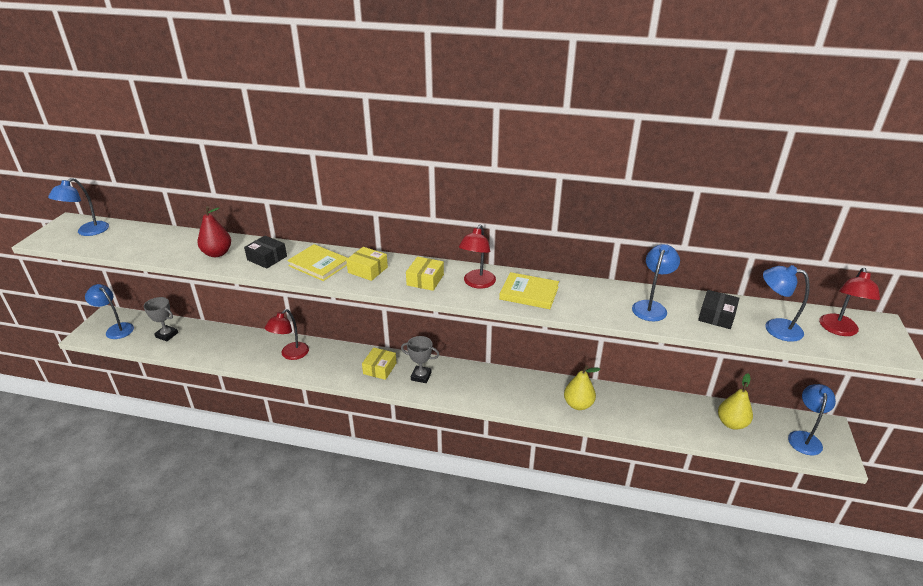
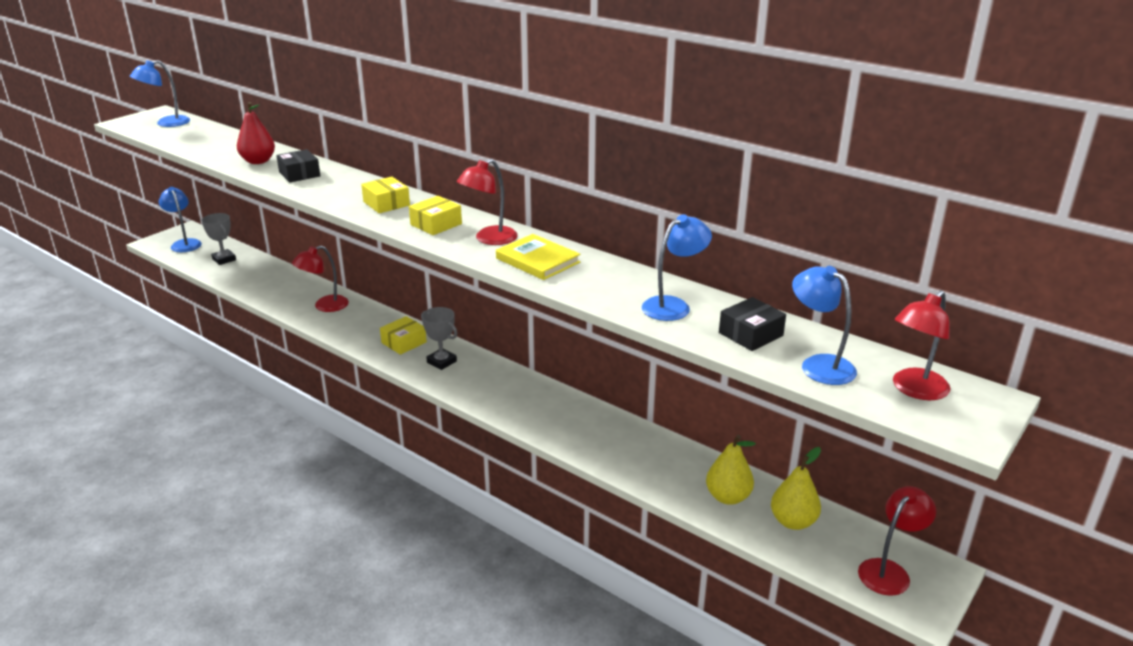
camera: 25 degrees right, 5 degrees down
yellow book [287,244,347,281] -> none
yellow pear [564,365,601,410] -> yellow pear moved to [706,435,755,505]
blue lamp [788,384,836,455] -> red lamp [858,486,936,596]

